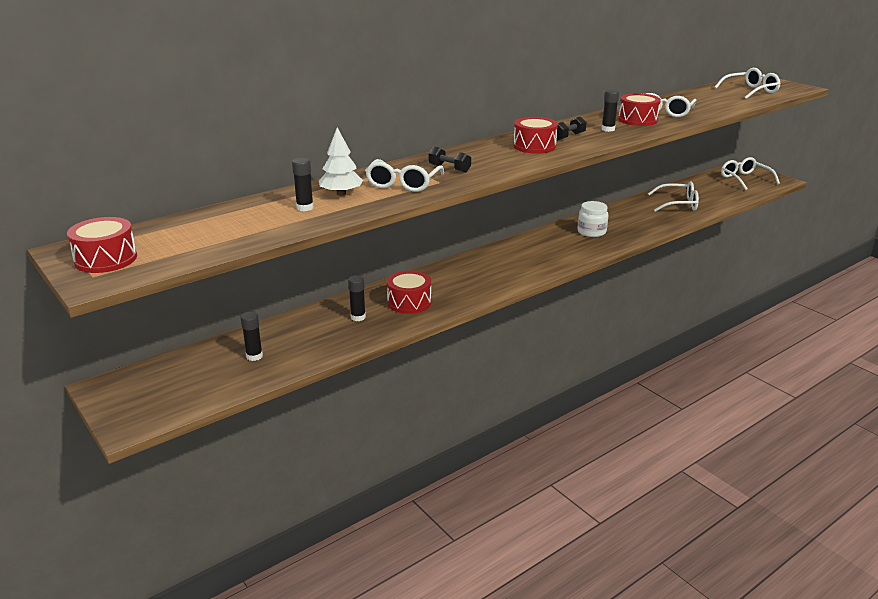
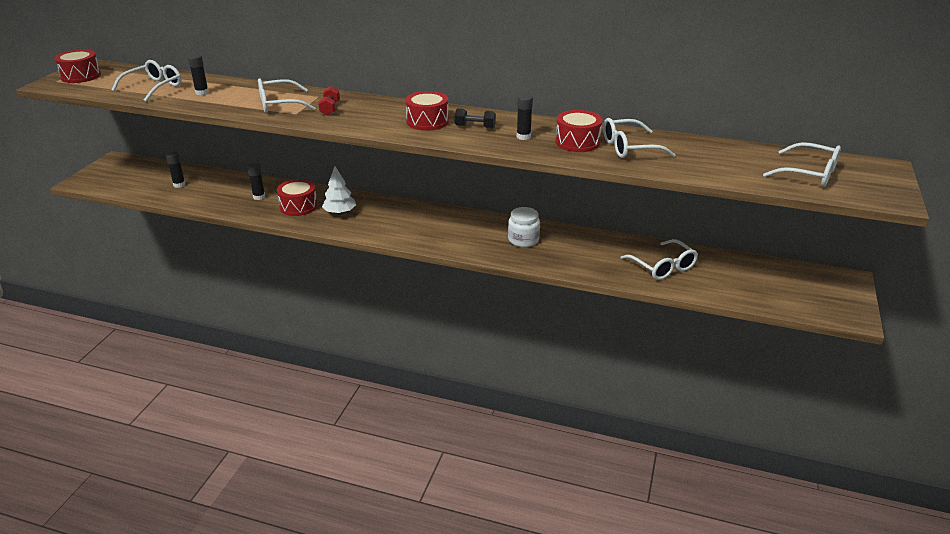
camera: 55 degrees right, 5 degrees up
white tree [319,127,363,196] -> white tree moved to [322,166,356,215]
black dumbbell [429,146,471,173] -> red dumbbell [318,86,340,116]
white glasses [721,157,780,190] -> white glasses moved to [111,60,182,102]

